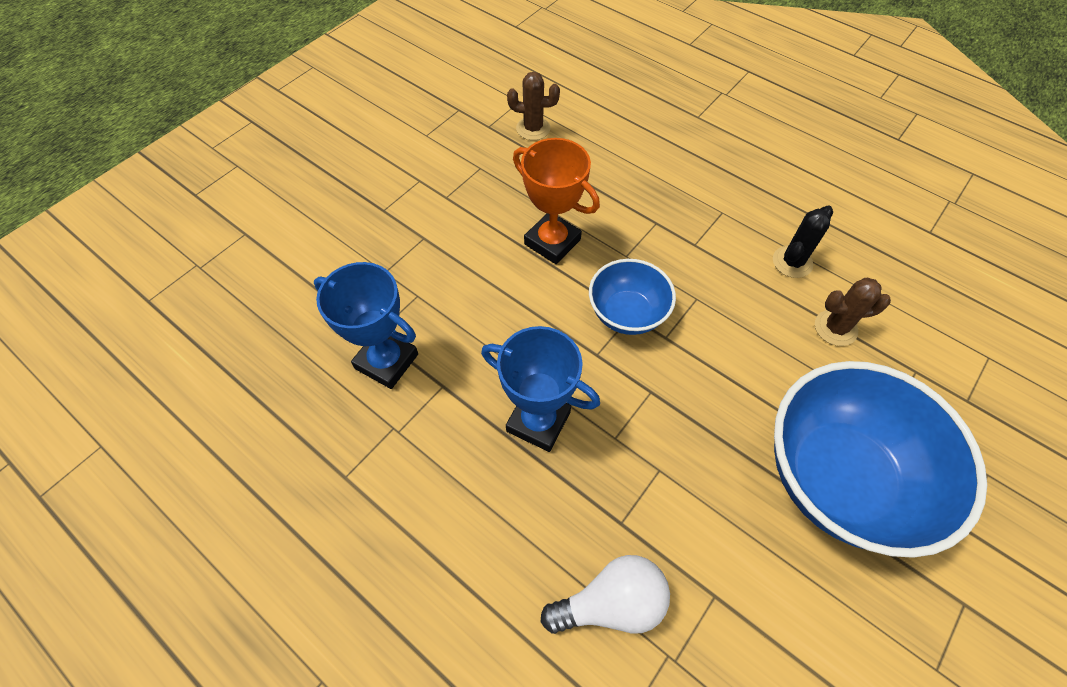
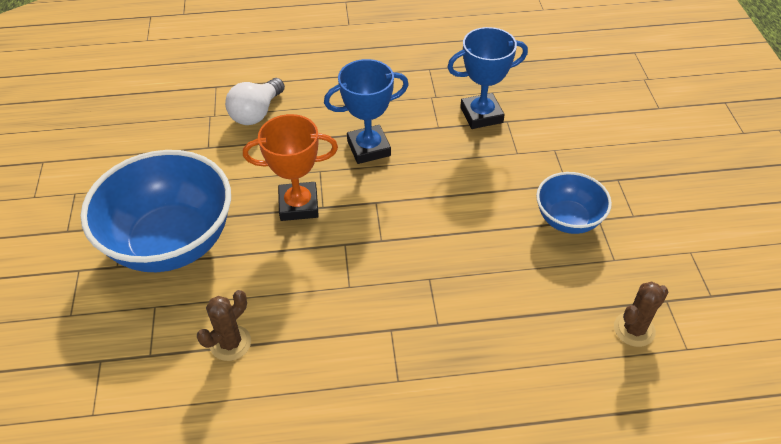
camera: 135 degrees right, 10 degrees down
orange trophy [513,138,600,264] -> orange trophy moved to [243,114,338,221]
blue bowl [589,259,676,335] -> blue bowl moved to [536,172,612,234]
black cactus [773,205,833,278] -> none

